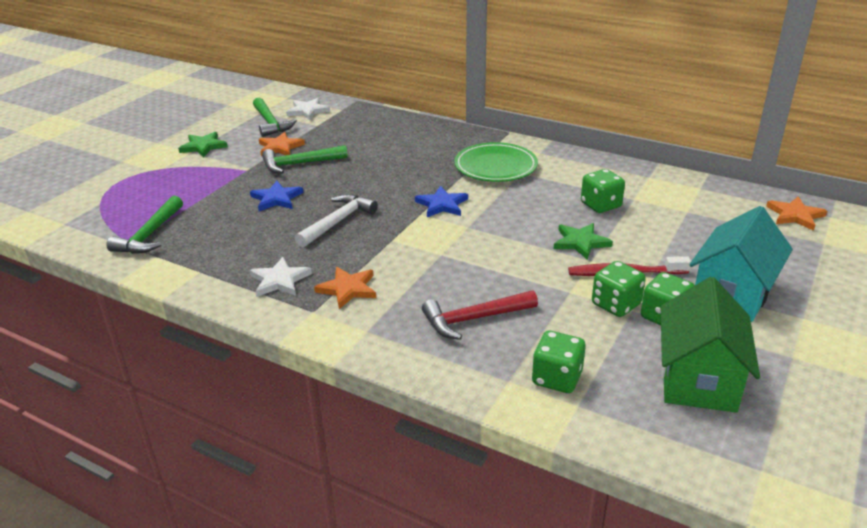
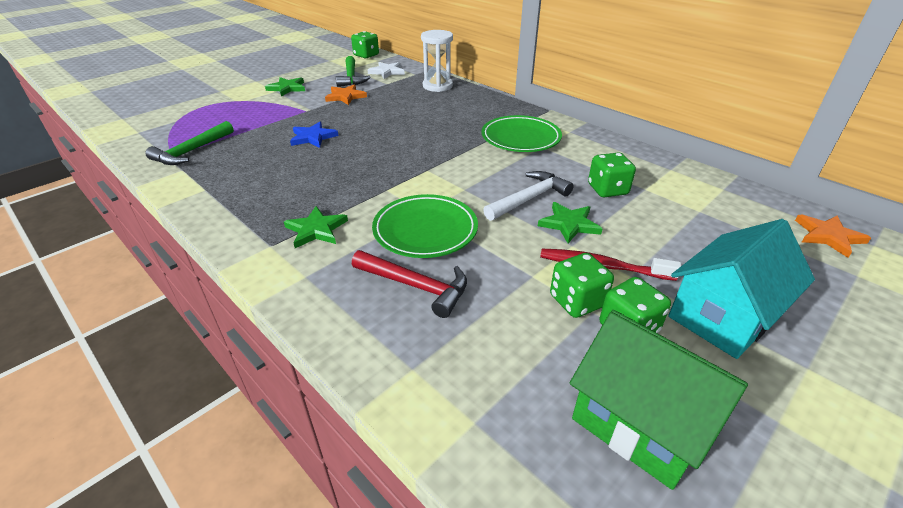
camera: 15 degrees right, 5 degrees up
white star [250,257,312,297] -> none
green hammer [262,145,348,173] -> none
white hammer [295,194,378,247] -> white hammer moved to [483,171,574,221]
orange star [314,267,376,309] -> green star [284,206,348,248]
blue star [415,186,468,217] -> none
red hammer [422,290,538,340] -> red hammer turned 150 degrees counterclockwise [352,250,467,318]
green dice [532,331,586,393] -> green dice moved to [351,31,379,58]
green house [661,277,760,413] -> green house turned 75 degrees counterclockwise [570,310,748,490]
none -> green plate [372,194,478,258]
none -> white hourglass [421,30,453,92]

